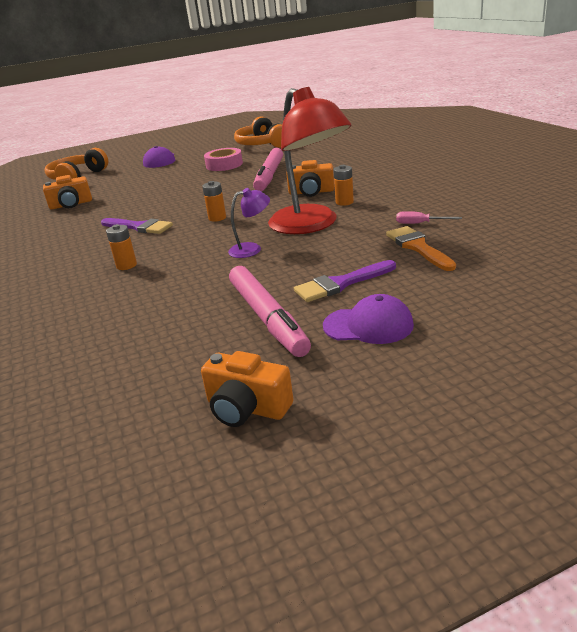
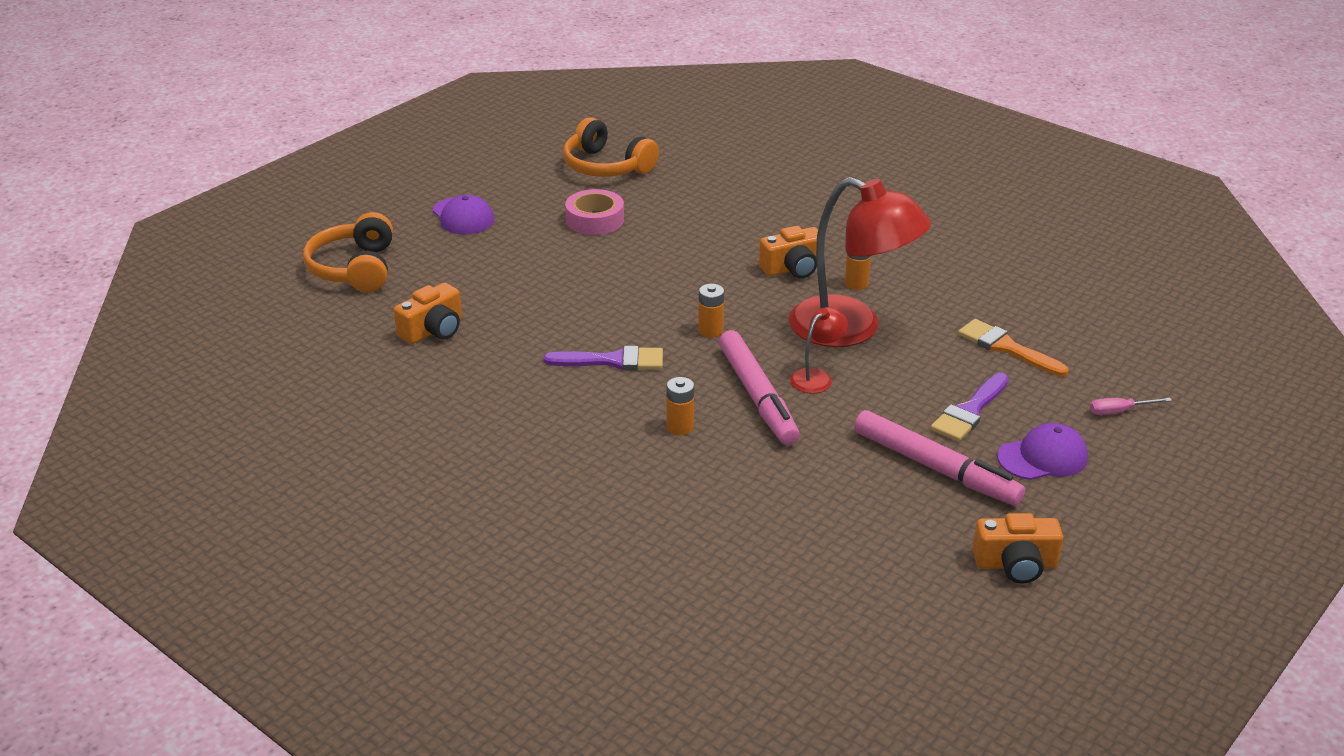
camera: 30 degrees left, 5 degrees up
purple lamp [228,188,270,258] -> red lamp [790,307,848,394]
pink marker [253,148,283,191] -> pink marker moved to [719,330,800,445]
pink screwdriver [396,211,462,224] -> pink screwdriver moved to [1090,398,1172,415]

